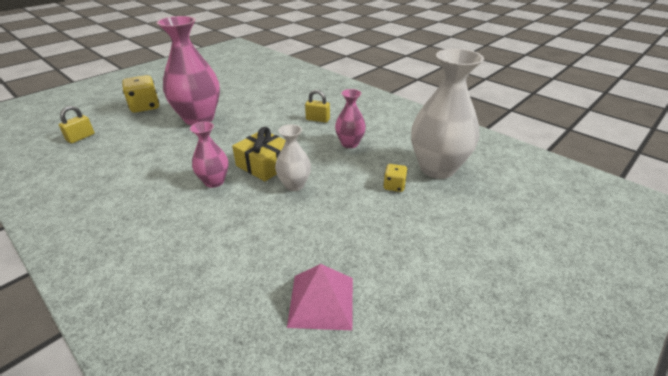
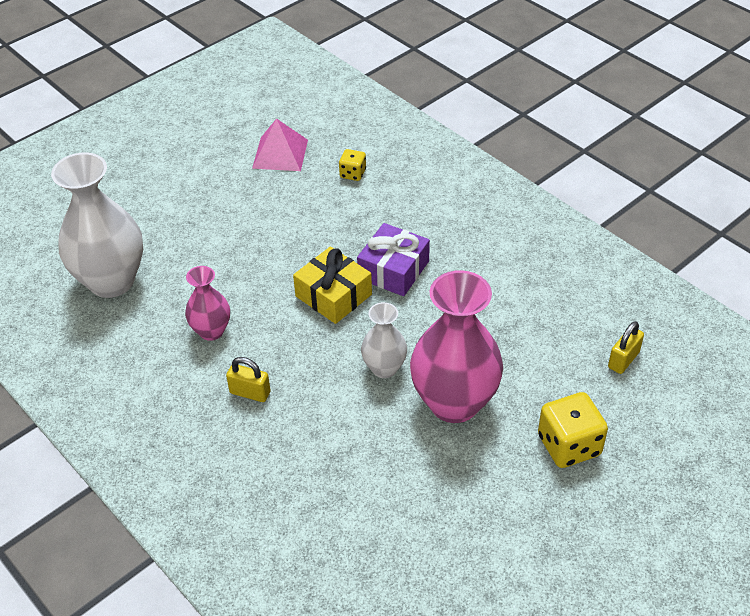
camera: 175 degrees left, 10 degrees up
pink vase [190,121,229,188] -> purple gift [357,223,430,296]
white vase [275,124,311,191] -> white vase moved to [361,302,407,378]
yellow dice [383,164,407,192] -> yellow dice moved to [339,149,366,181]

